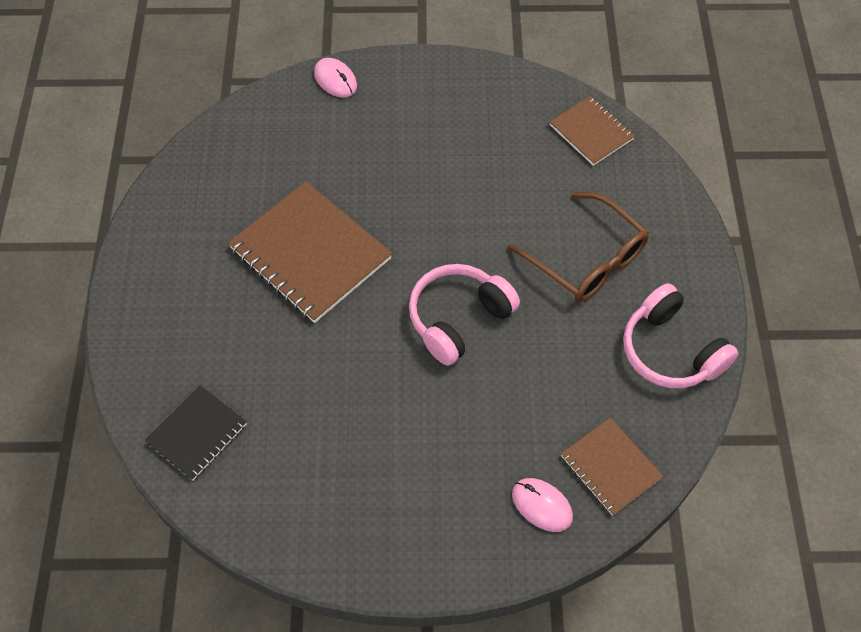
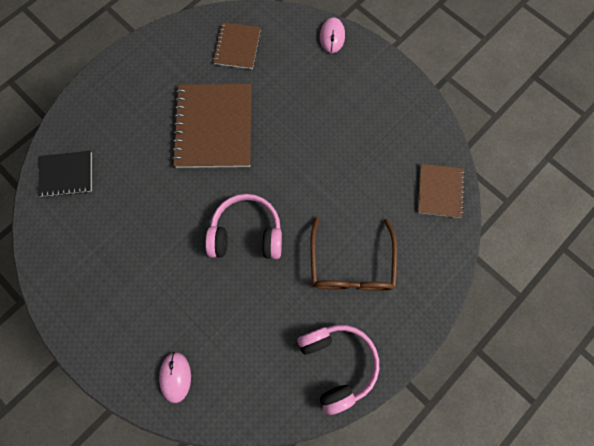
camera: 45 degrees right, 15 degrees up
brown notebook [561,418,664,516] -> brown notebook moved to [213,22,261,69]
pink headphones [623,283,738,388] -> pink headphones turned 150 degrees clockwise [297,325,379,415]

